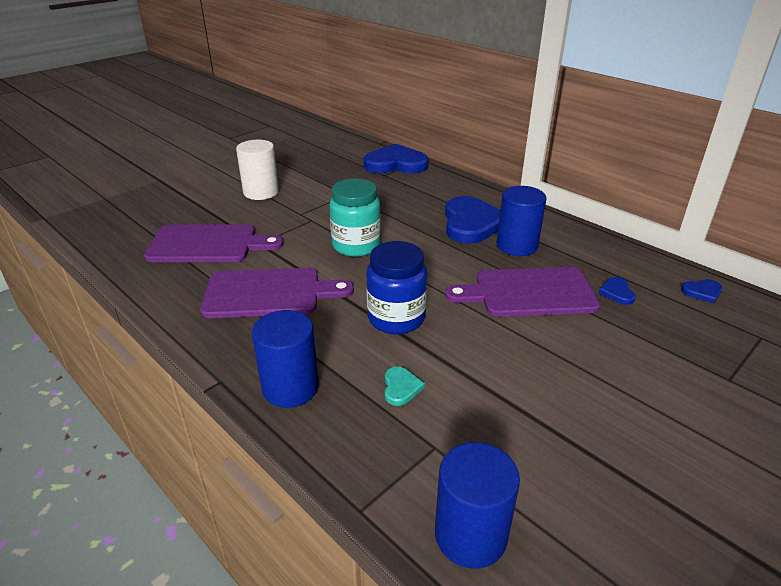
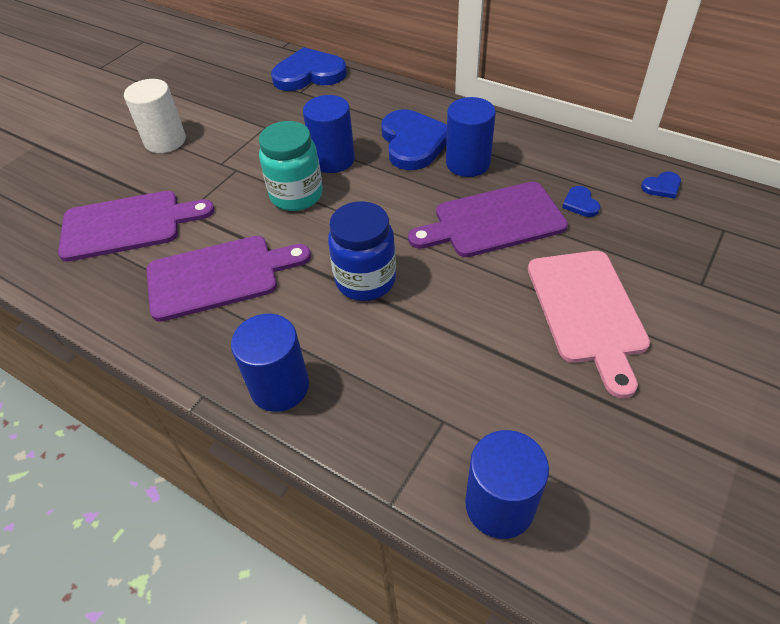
camera: 10 degrees left, 15 degrees up
turquoise heart [385,366,425,406] -> none
none -> blue cylinder [303,95,355,173]
none -> pink cutting board [528,251,650,398]

